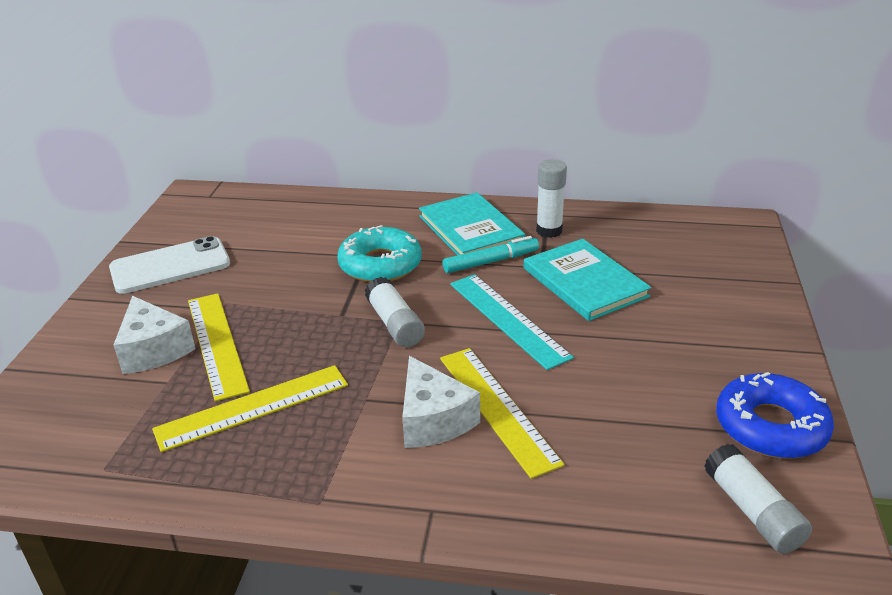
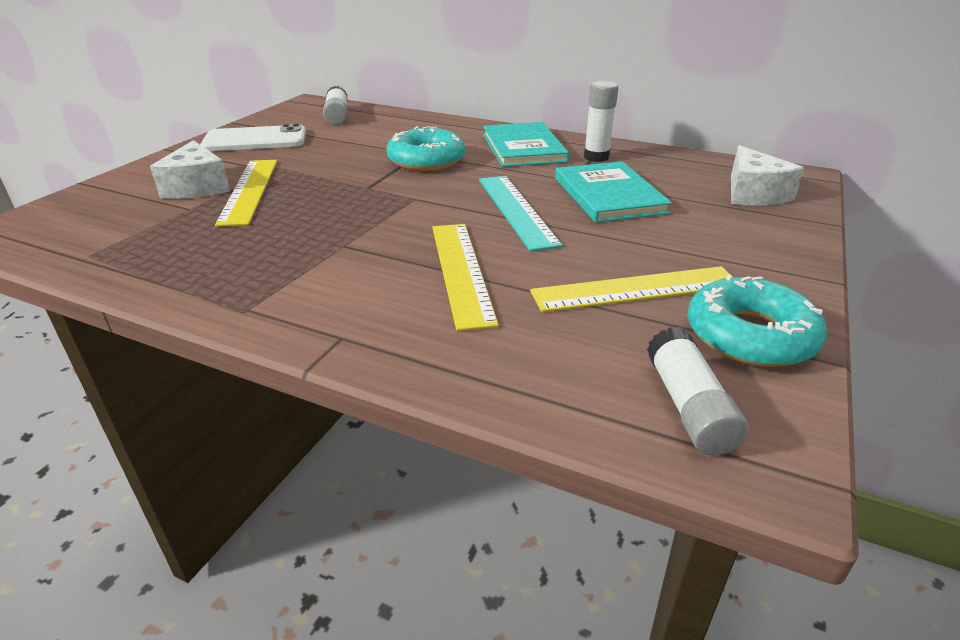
camera: 15 degrees right, 0 degrees up
yellow ruler [152,365,348,452] -> yellow ruler moved to [530,266,733,312]
white glue stick [365,277,425,347] -> white glue stick moved to [323,86,348,125]
white cheese [402,356,480,448] -> white cheese moved to [731,145,805,206]
turquoise marker [443,236,539,273] -> none
blue donut [716,372,834,459] -> turquoise donut [687,274,827,367]

